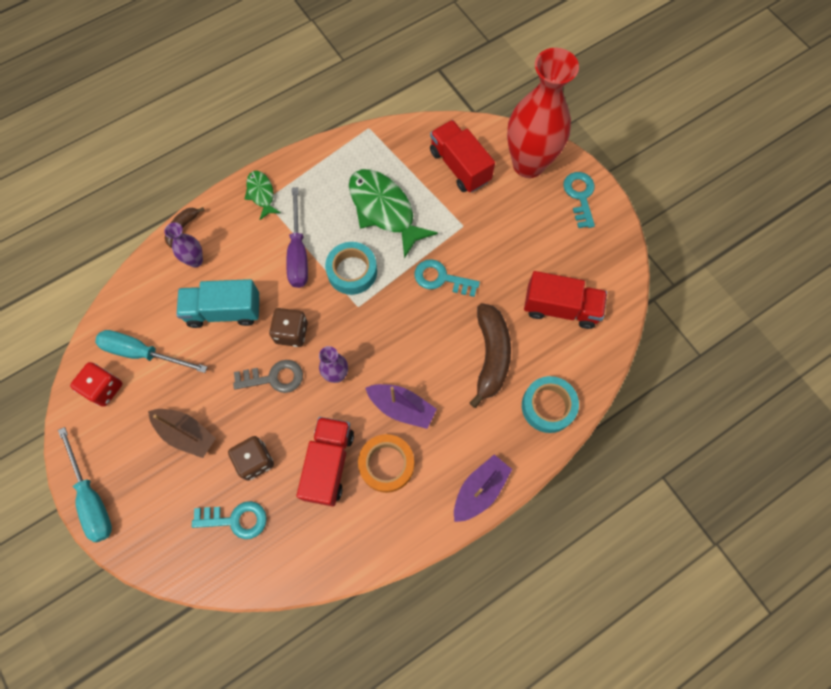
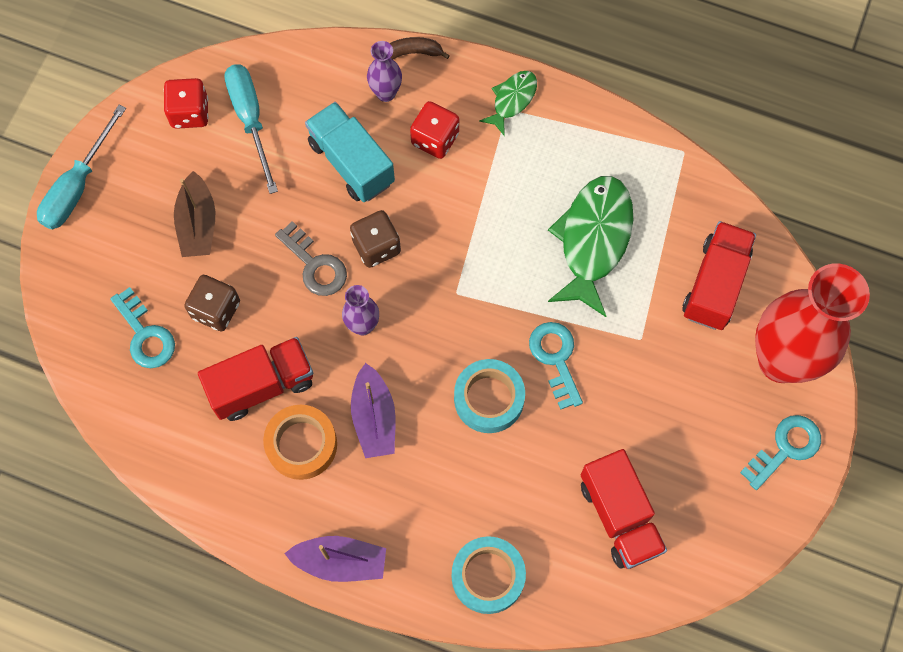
camera: 55 degrees right, 0 degrees up
purple screwdriver [286,187,308,288] -> none
turquoise tape [325,242,377,295] -> turquoise tape moved to [454,359,525,433]
brown banana [470,303,511,408] -> none
none -> red dice [410,101,459,159]

